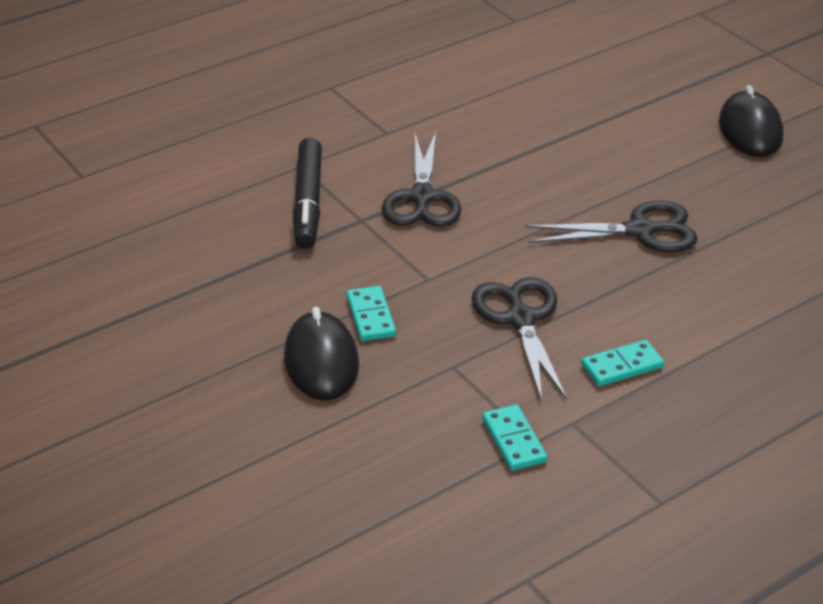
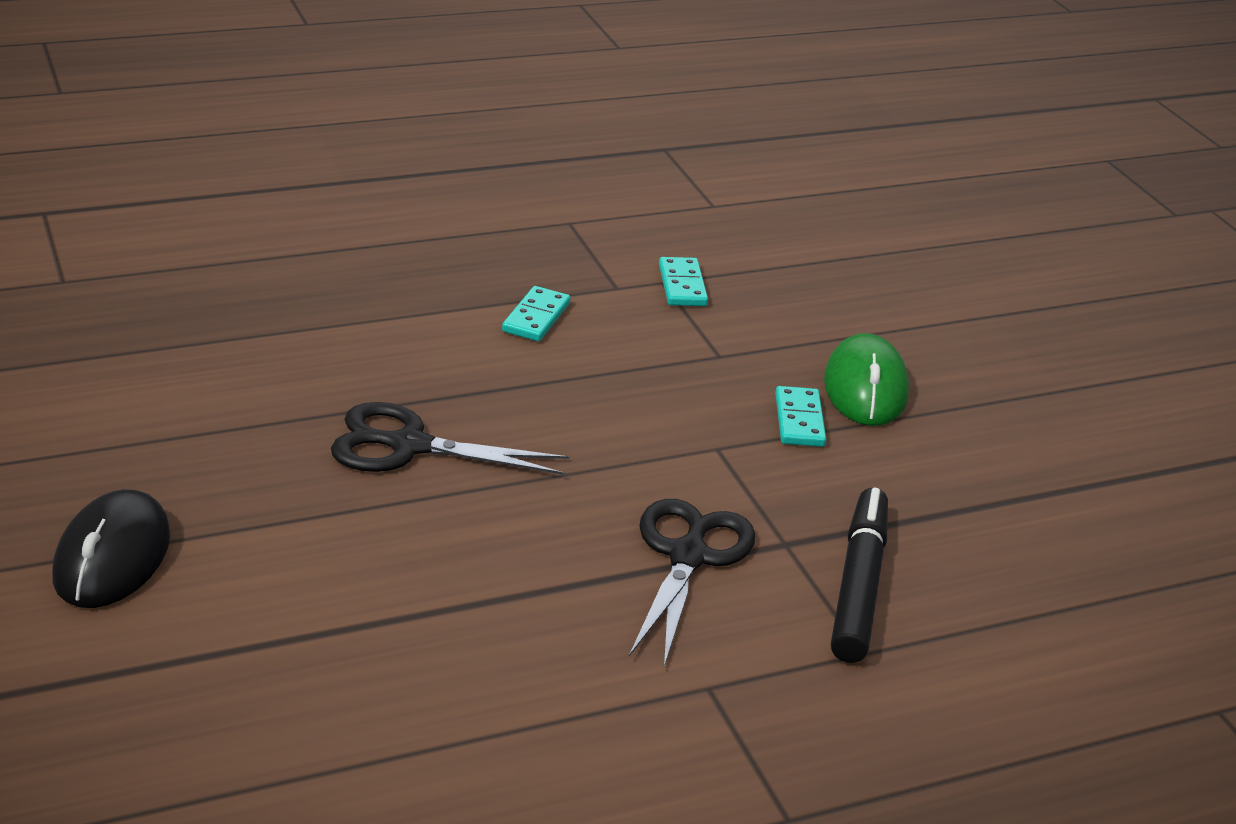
camera: 170 degrees left, 5 degrees down
black mouse [284,307,359,400] -> green mouse [824,333,909,426]
black scissors [472,277,567,401] -> none
turquoise domino [582,340,664,386] -> turquoise domino turned 60 degrees counterclockwise [502,286,571,341]

